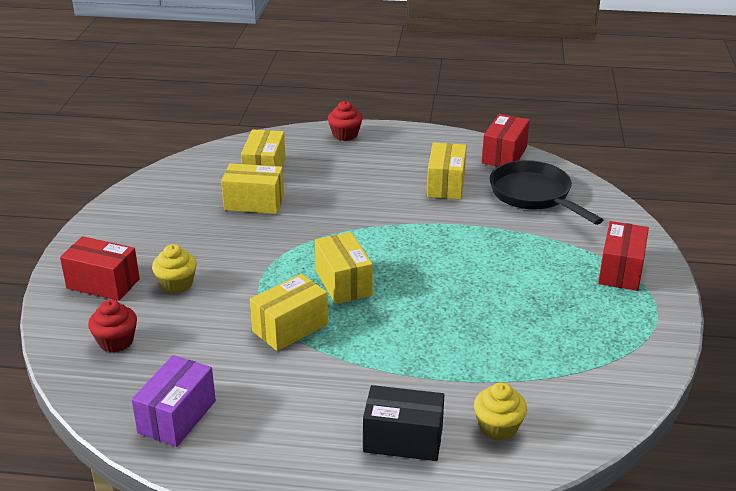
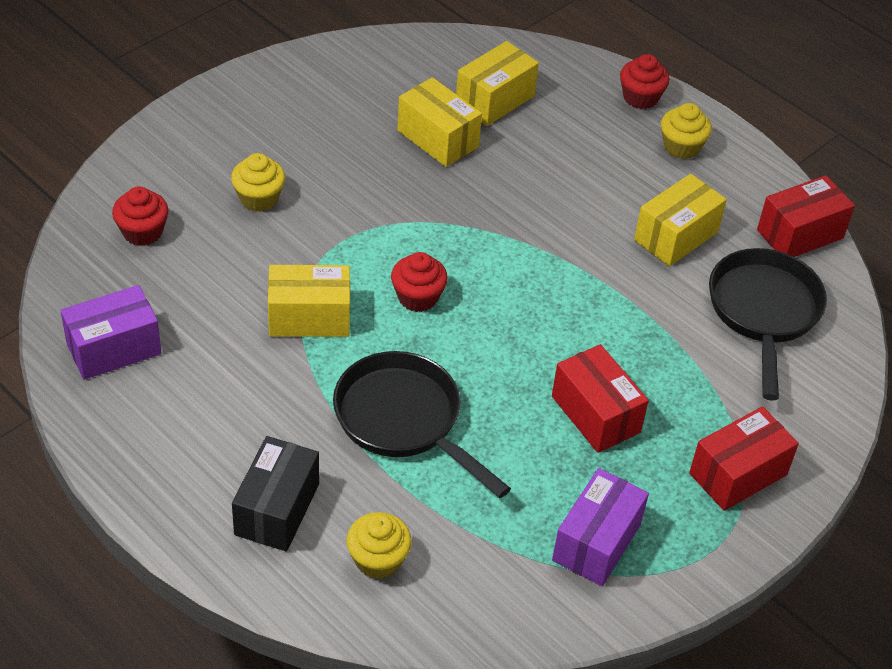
camera: 35 degrees right, 15 degrees up
red box [60,236,140,301] -> red box moved to [552,344,649,453]
yellow box [315,232,373,304] -> red cupcake [391,252,448,312]
black box [363,385,444,461] -> black box turned 60 degrees clockwise [232,436,319,552]
none -> black pan [333,351,511,498]
none -> purple box [552,468,649,586]
none -> yellow cupcake [661,103,712,159]

